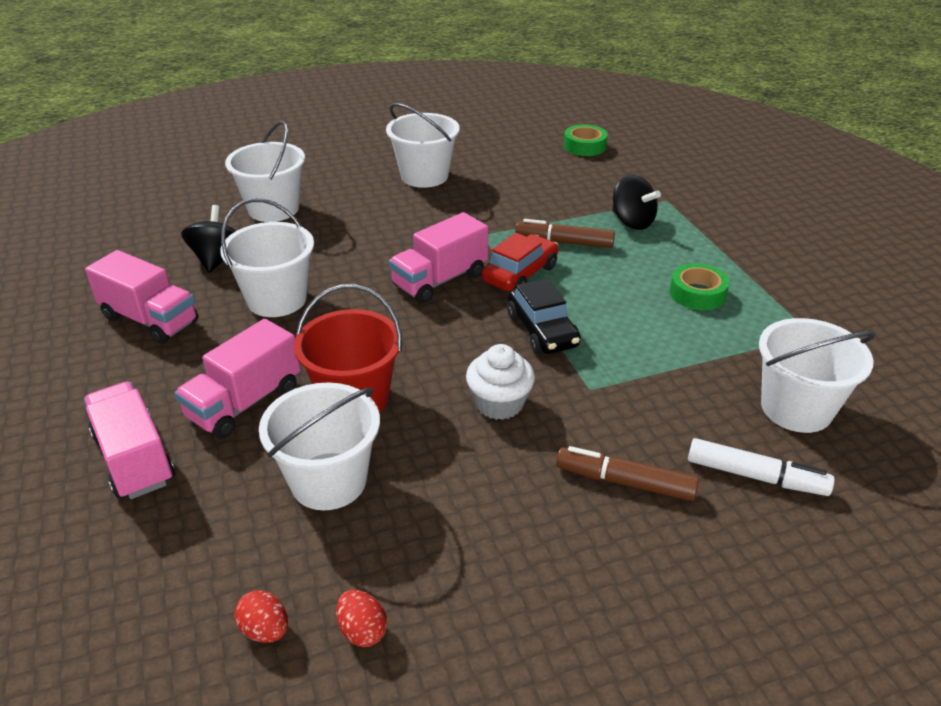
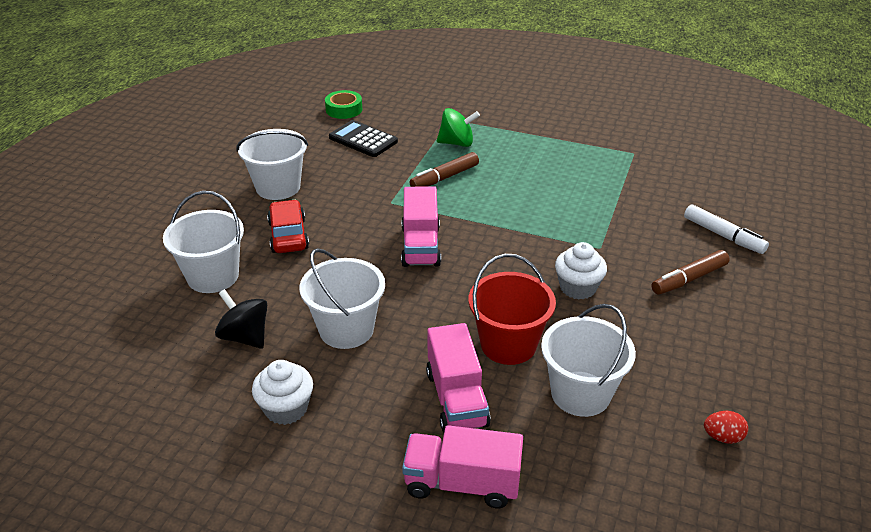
camera: 50 degrees left, 0 degrees up
pink truck [85,250,199,344] -> white cupcake [252,360,313,425]
red egg [234,590,288,643] -> none
red car [482,233,559,292] -> red car moved to [267,200,309,253]
black car [507,278,581,354] -> none
black spinning top [612,175,661,230] -> green spinning top [437,108,480,147]
green tape [670,263,729,310] -> none
white marker [688,438,835,496] -> white marker turned 75 degrees clockwise [684,204,769,254]
white bucket [759,318,876,433] -> none
none -> black calculator [329,120,398,157]

